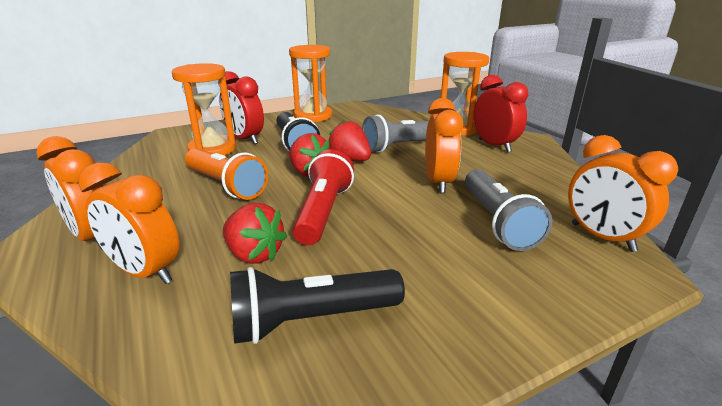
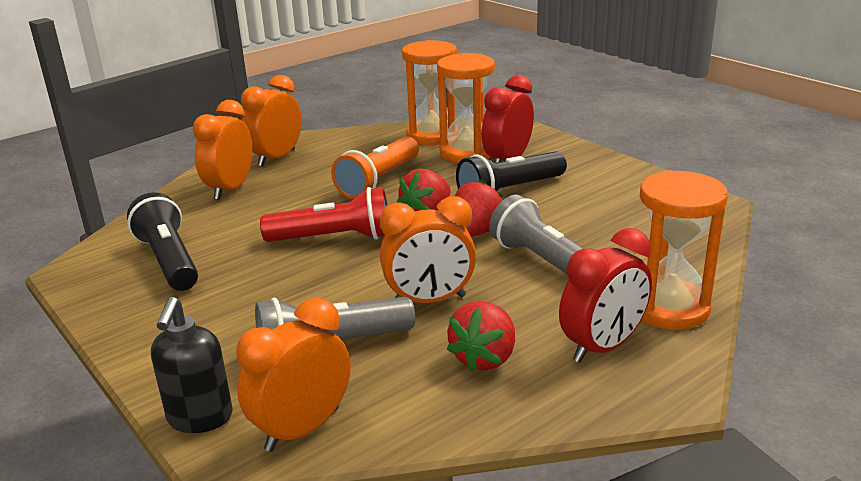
camera: 80 degrees right, 0 degrees up
red strawberry [223,203,287,264] -> red strawberry moved to [447,301,515,372]
orange hourglass [289,45,332,122] -> orange hourglass moved to [402,40,457,145]
none -> black soap dispenser [151,297,233,433]

